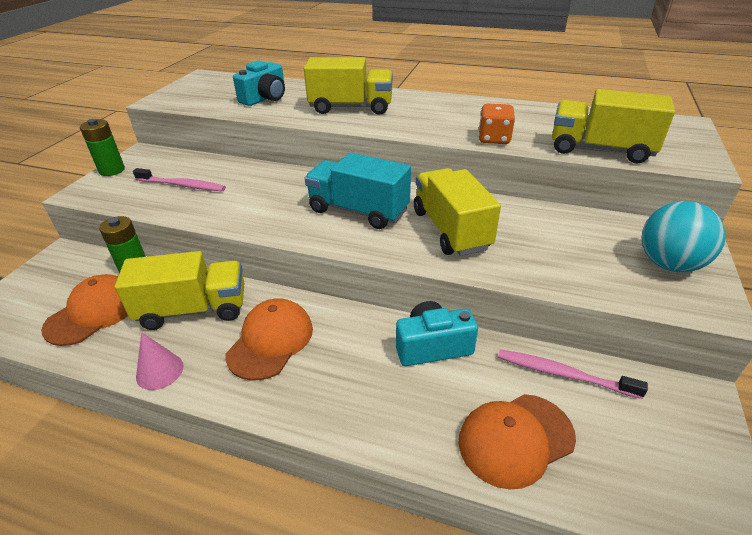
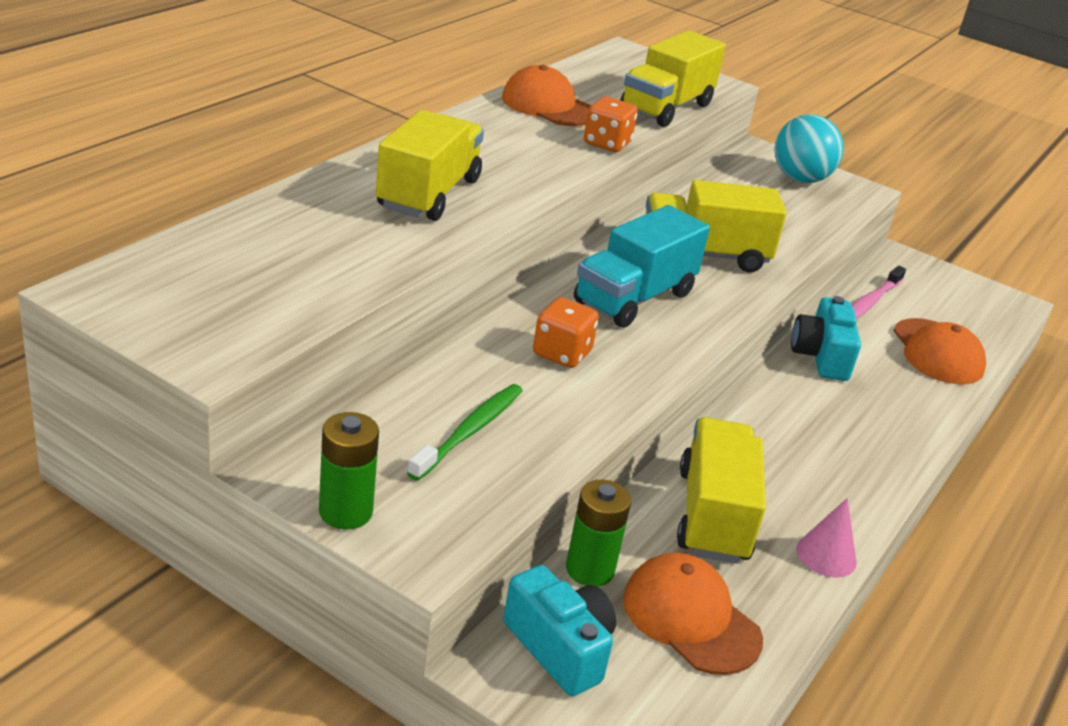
camera: 80 degrees left, 5 degrees down
pink toothbrush [133,168,226,191] -> green toothbrush [407,384,523,481]
orange cap [226,298,313,381] -> orange cap moved to [502,65,591,126]
turquoise camera [233,60,285,106] -> turquoise camera moved to [503,565,616,696]
none -> orange dice [533,297,599,368]

